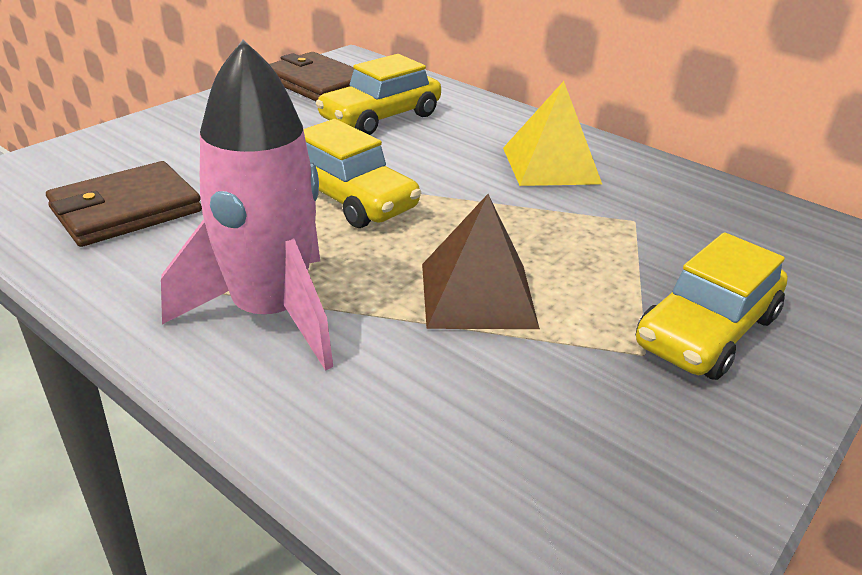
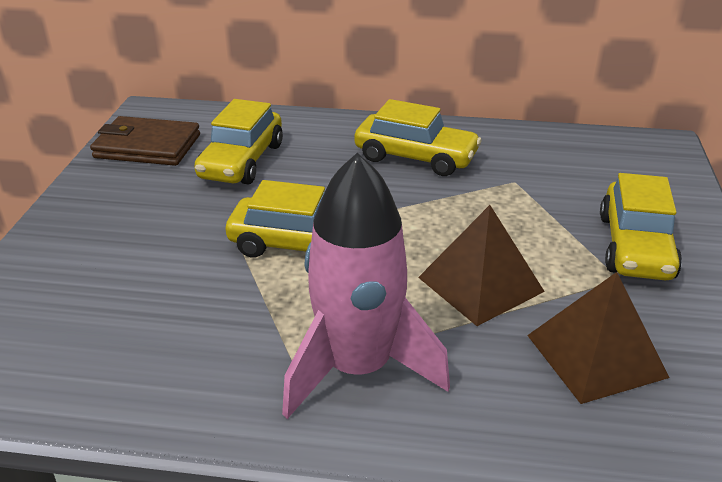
camera: 30 degrees left, 0 degrees up
brown wallet [46,161,202,247] -> none
yellow pyramid [503,81,602,186] -> yellow car [354,99,482,176]
none -> brown pyramid [527,272,669,404]

